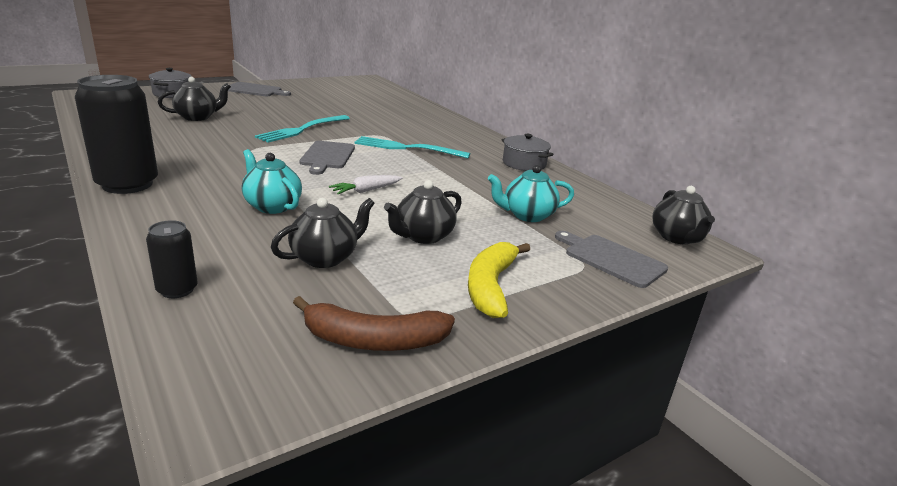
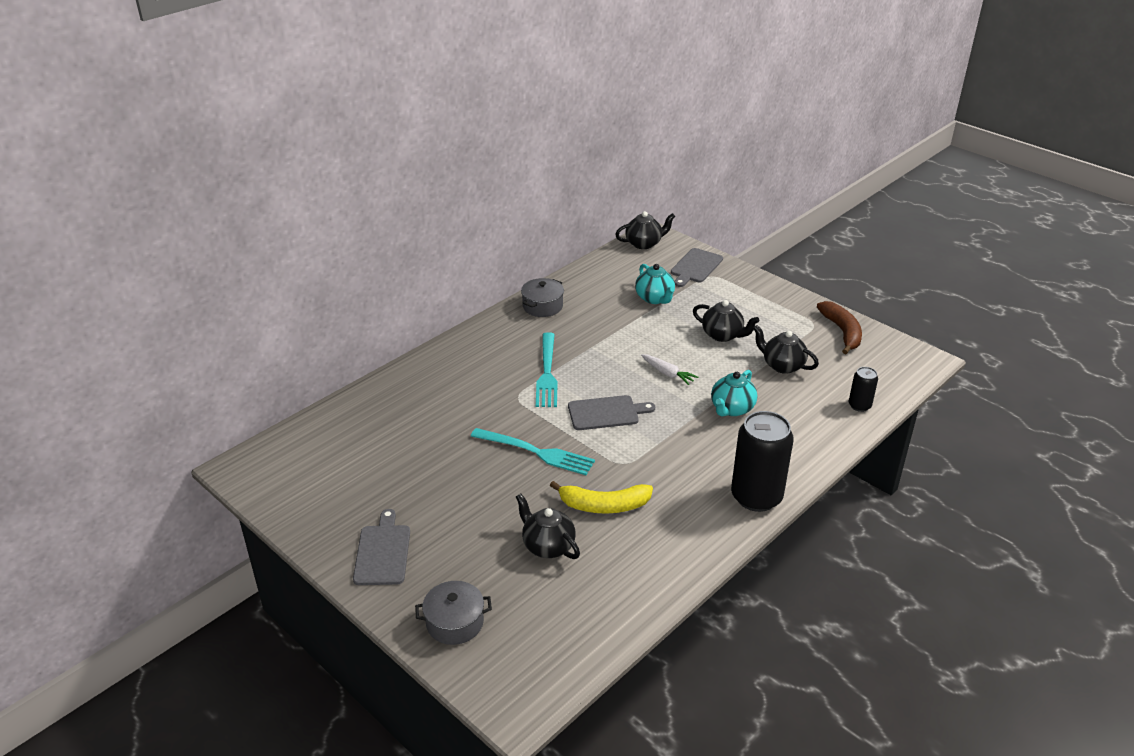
camera: 100 degrees left, 10 degrees up
yellow banana [468,242,530,318] -> yellow banana moved to [550,481,653,514]

